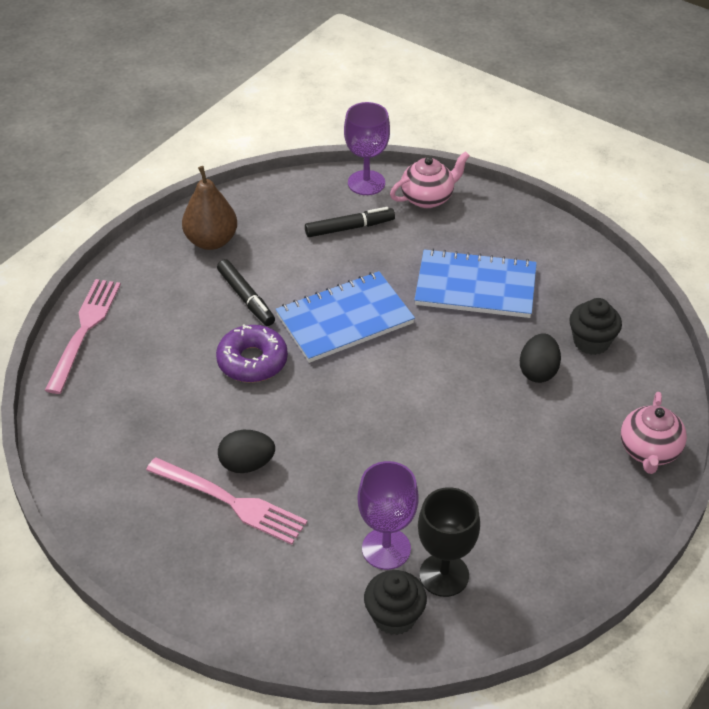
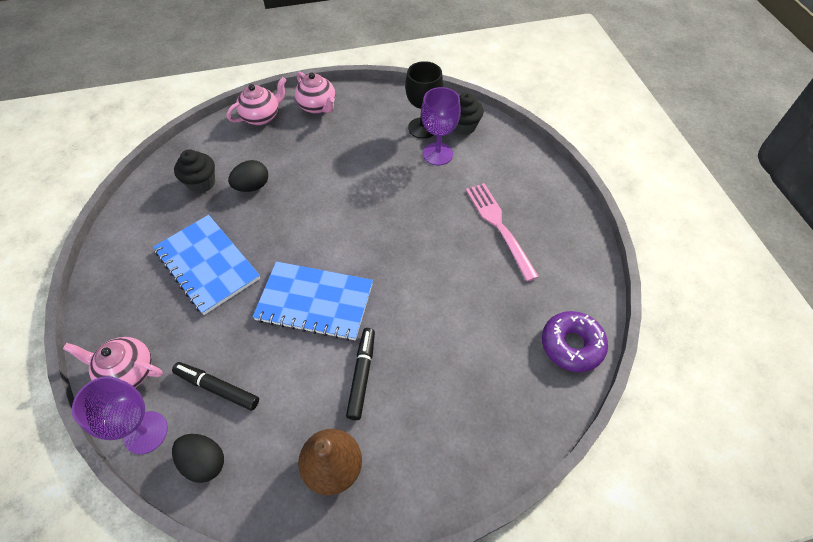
camera: 140 degrees left, 10 degrees up
pink fork [45,279,121,394] -> none
purple donut [216,324,288,383] -> purple donut moved to [542,311,608,372]
black egg [218,430,275,473] -> black egg moved to [172,434,224,483]
none -> pink teapot [295,72,335,114]

